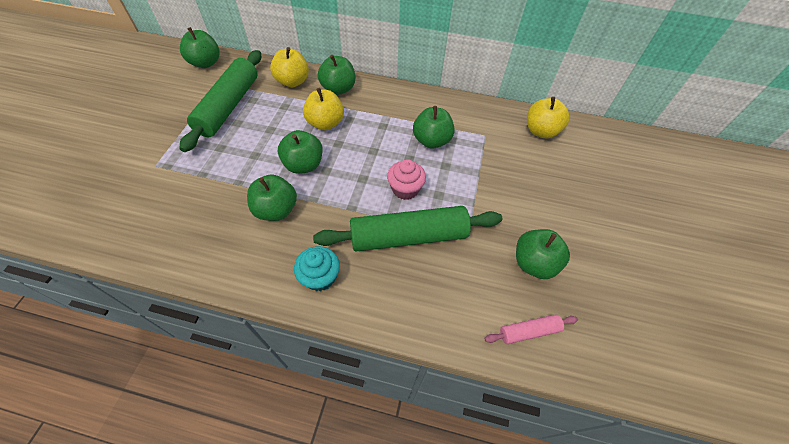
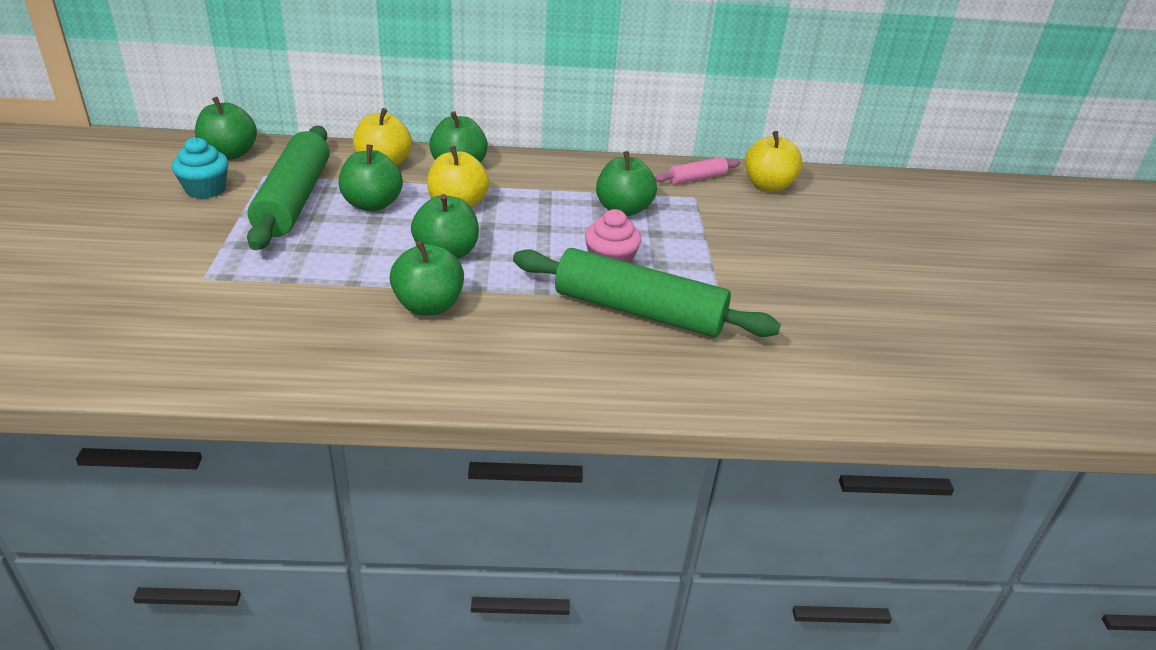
camera: 15 degrees left, 20 degrees down
turquoise cupcake [294,246,340,291] -> turquoise cupcake moved to [172,137,228,199]
green rolling pin [313,206,502,252] -> green rolling pin turned 45 degrees clockwise [513,248,781,337]
pink rolling pin [484,314,578,344] -> pink rolling pin moved to [655,157,740,184]
green apple [516,229,570,279] -> green apple moved to [339,144,403,211]

